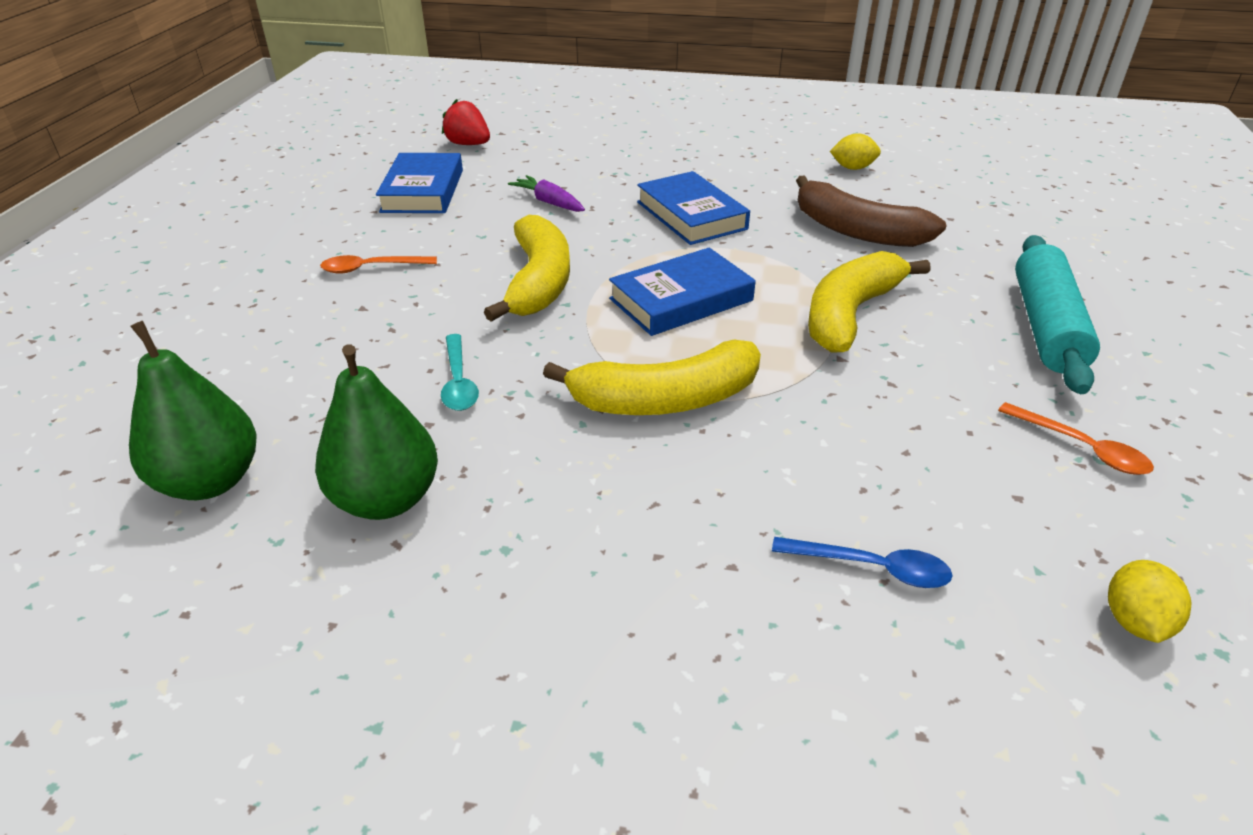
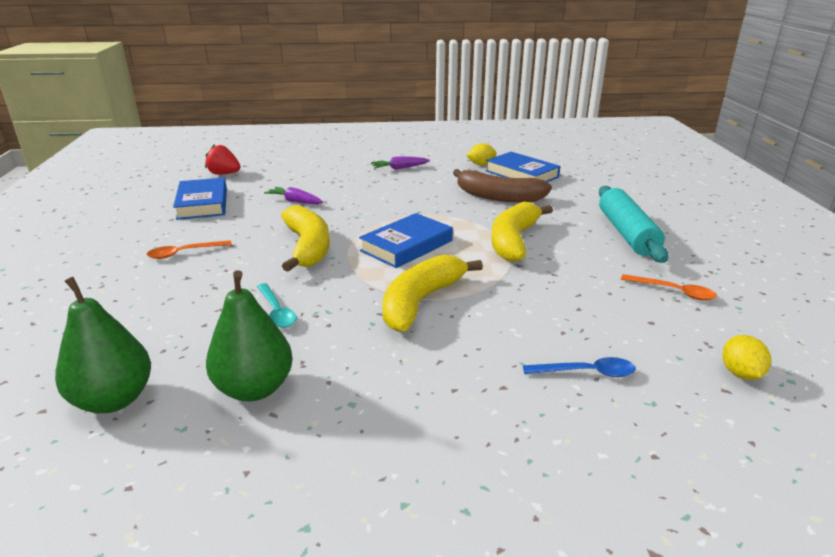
camera: 15 degrees left, 10 degrees down
yellow banana [543,340,761,415] -> yellow banana turned 150 degrees clockwise [382,254,483,332]
blue book [637,171,750,245] -> blue book moved to [486,152,561,182]
none -> purple carrot [371,156,430,170]

